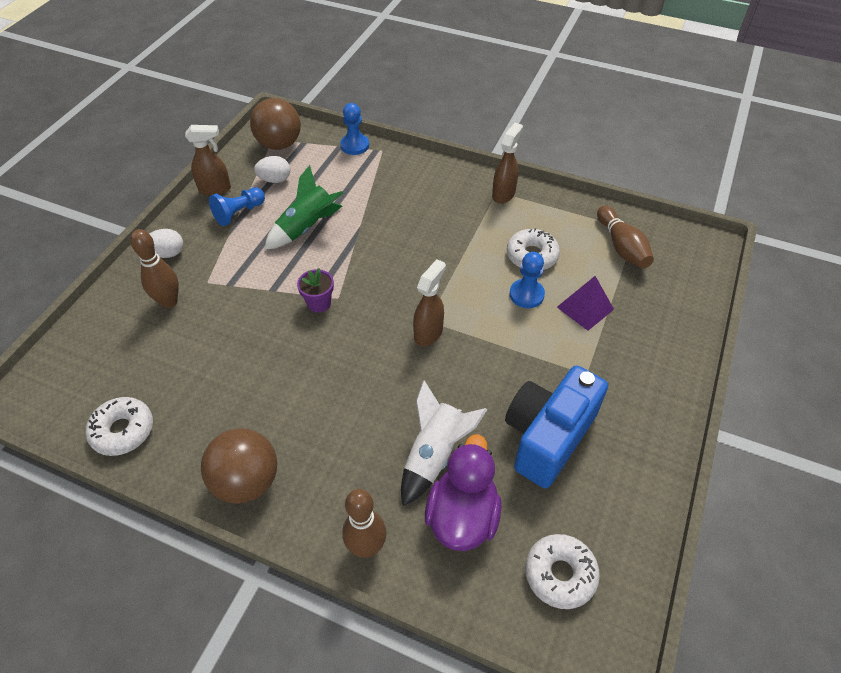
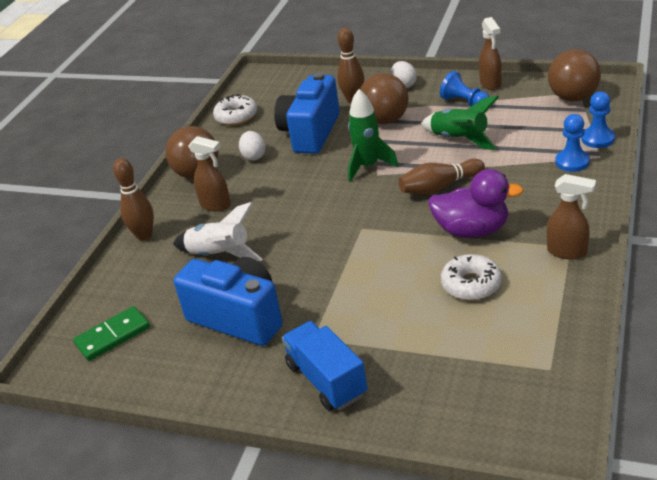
camera: 90 degrees right, 15 degrees down
white egg [254,156,290,183] -> white egg moved to [239,131,266,161]
purple flower pot [297,268,334,313] -> green rocket [348,89,398,182]
brown spray bottle [413,259,446,346] -> brown spray bottle moved to [188,136,231,211]
purple duck [425,434,502,551] -> purple duck moved to [428,169,524,238]
blue pawn [509,252,545,308] -> blue pawn moved to [555,114,590,172]
white donut [525,534,600,609] -> green domino [73,306,150,361]
purple pyramid [557,276,614,331] -> none
brown bowling pin [597,206,654,269] -> brown bowling pin moved to [398,159,485,195]
none -> blue camera [274,72,340,154]
none -> blue truck [282,321,368,411]
none -> brown ball [360,73,409,124]

